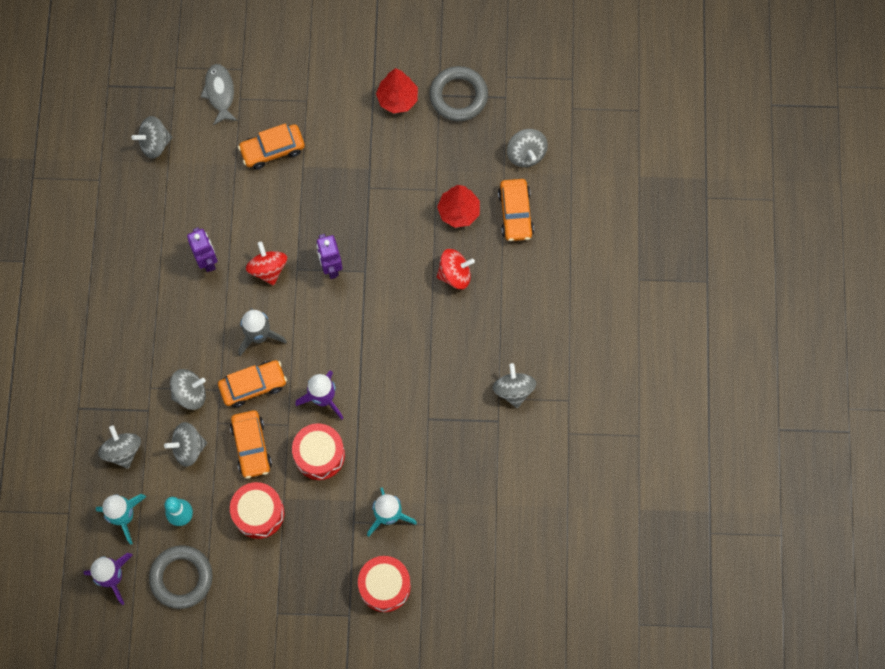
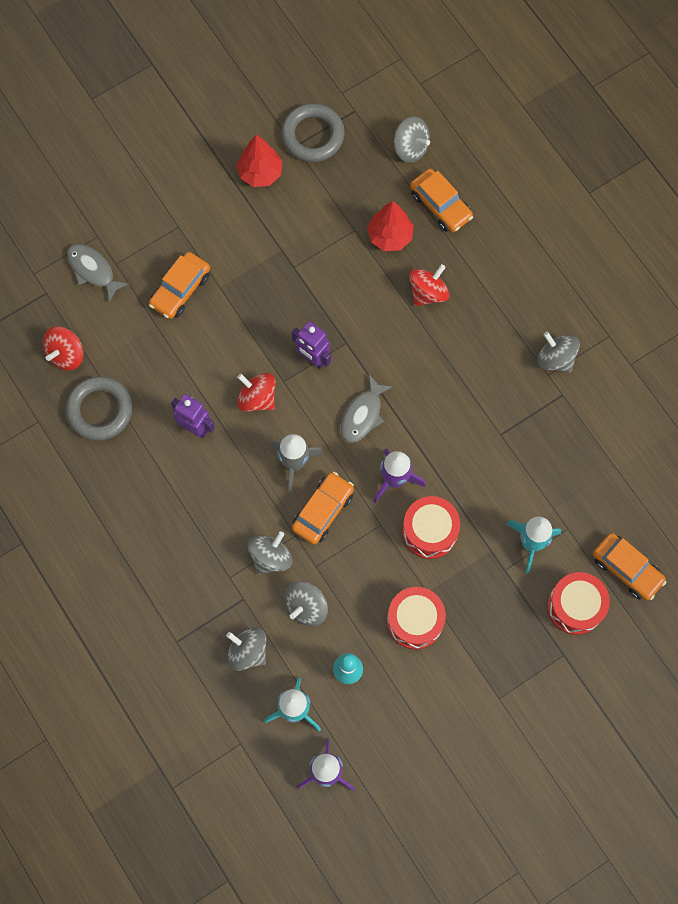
camera: 35 degrees left, 0 degrees up
grey spinning top [131,116,172,159] -> red spinning top [43,327,83,371]
grey ring [149,545,213,609] -> grey ring moved to [65,376,133,441]
orange car [230,410,272,479] -> orange car moved to [593,533,667,600]
none -> grey fish [341,375,394,443]

